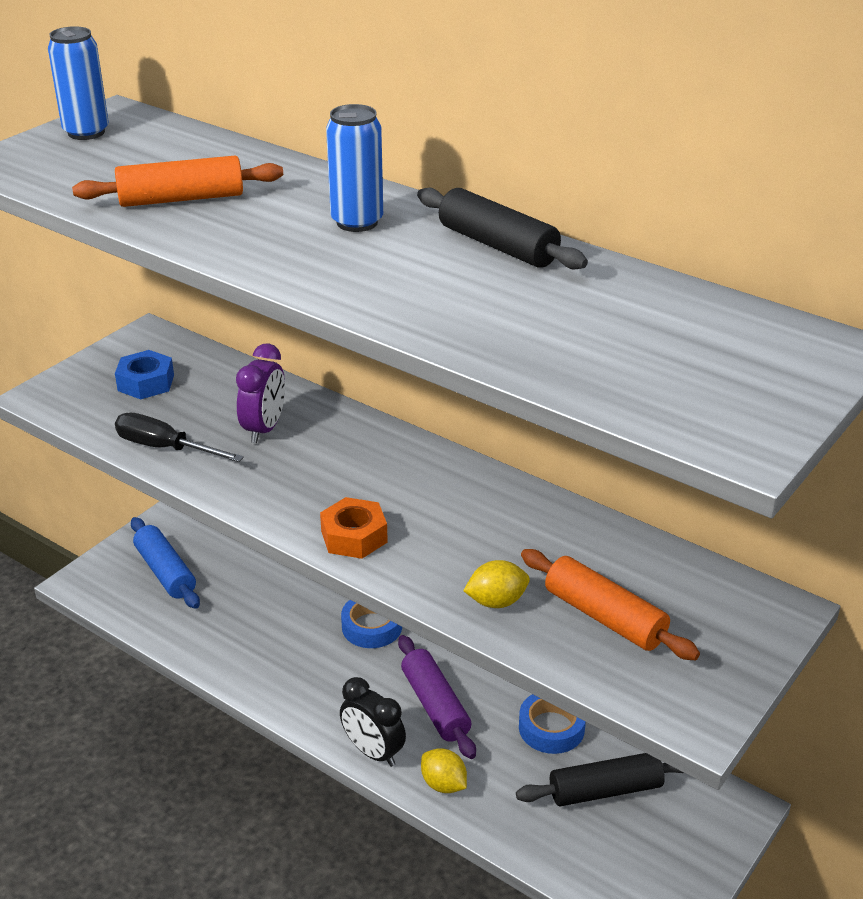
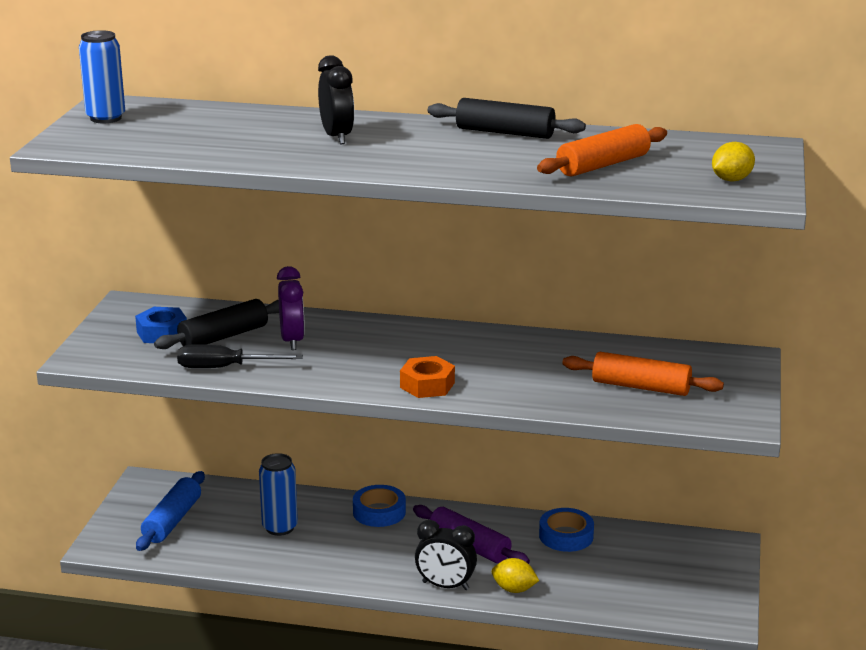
camera: 25 degrees left, 10 degrees down
orange rolling pin [72,156,283,207] -> orange rolling pin moved to [537,124,667,176]
blue rolling pin [131,517,200,609] -> blue rolling pin turned 75 degrees clockwise [136,471,205,551]
blue can [326,104,383,232] -> blue can moved to [259,453,298,536]
yellow lemon [463,560,530,608] -> yellow lemon moved to [712,142,755,182]
black rolling pin [516,753,684,806] -> black rolling pin moved to [154,299,279,349]
none -> black clock [318,55,354,144]

